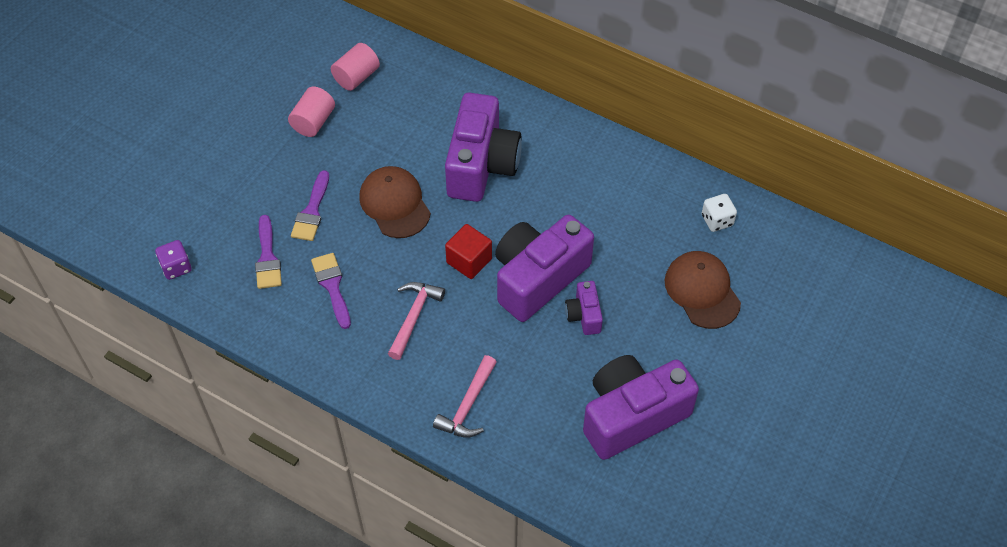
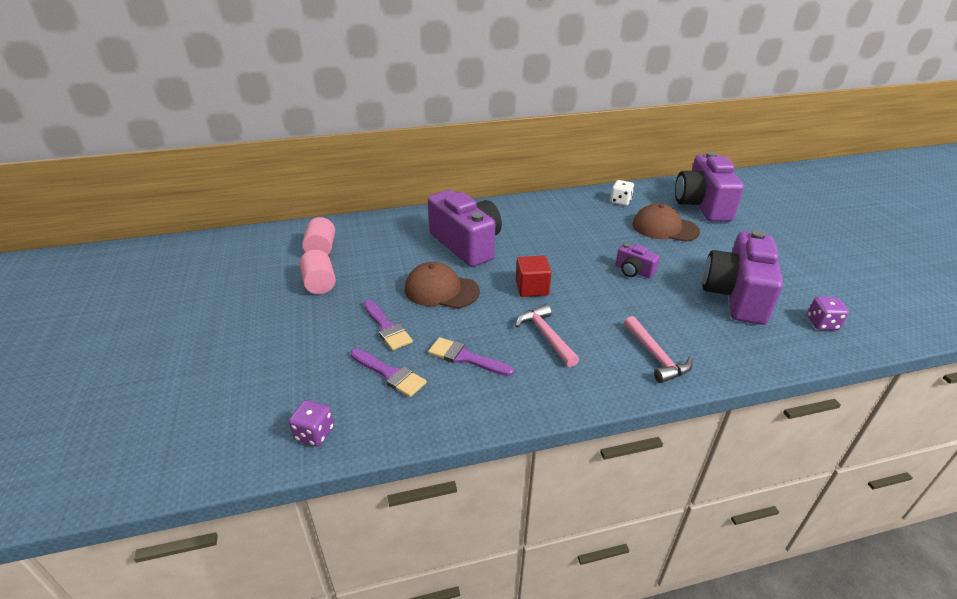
camera: 45 degrees left, 20 degrees down
purple camera [495,215,594,322] -> purple camera moved to [675,152,744,222]
none -> purple dice [807,297,849,330]

